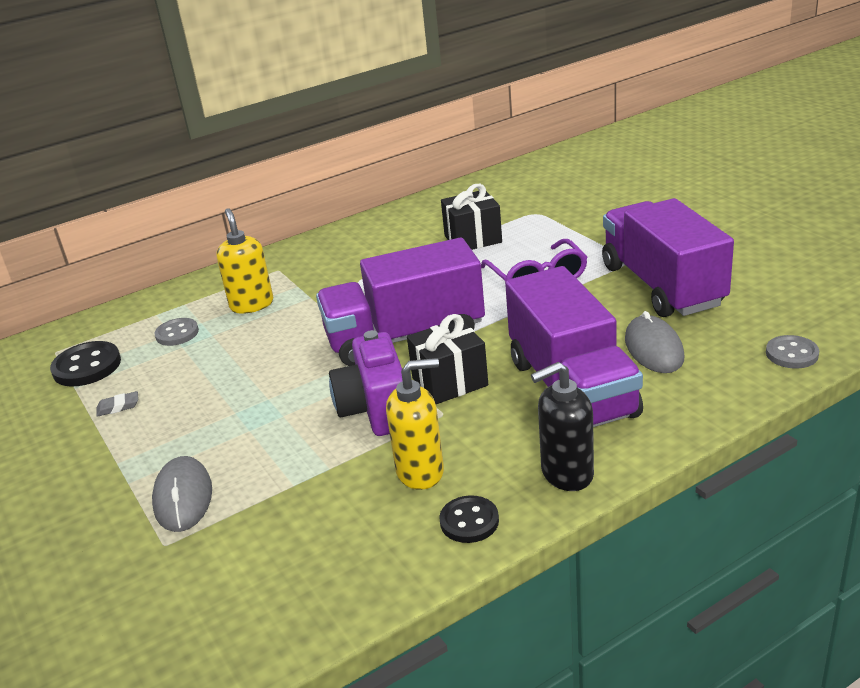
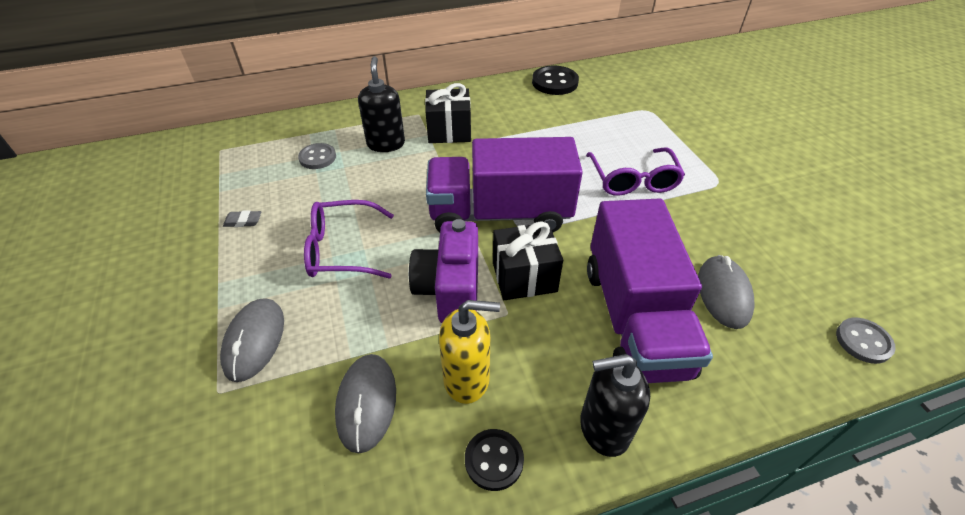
camera: 10 degrees right, 15 degrees up
black button [50,341,121,387] -> black button moved to [532,65,579,95]
yellow soap dispenser [216,208,273,314] -> black soap dispenser [358,56,405,152]
black gift [441,184,502,250] -> black gift moved to [425,83,471,143]
purple truck [602,198,734,317] -> none
none -> purple glasses [304,200,394,278]
none -> grey mouse [335,354,396,453]

